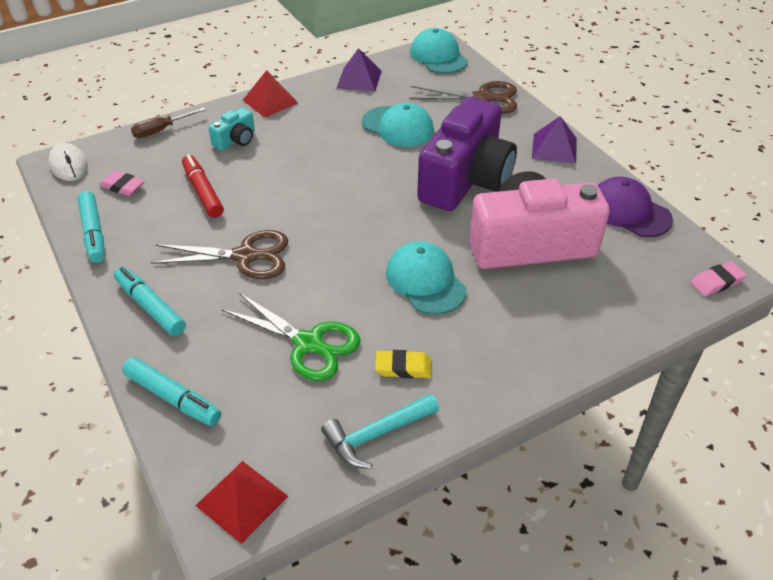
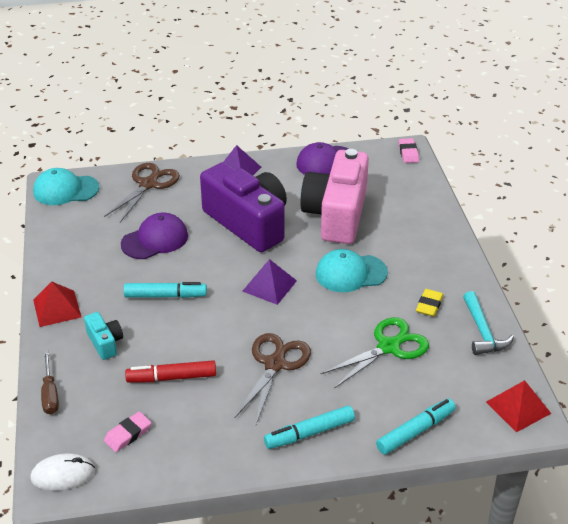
camera: 70 degrees left, 5 degrees down
turquoise marker [78,191,105,263] -> turquoise marker moved to [124,282,207,298]
purple pyramid [337,48,381,91] -> purple pyramid moved to [242,259,297,305]
turquoise cap [362,103,434,147] -> purple cap [121,213,188,259]

